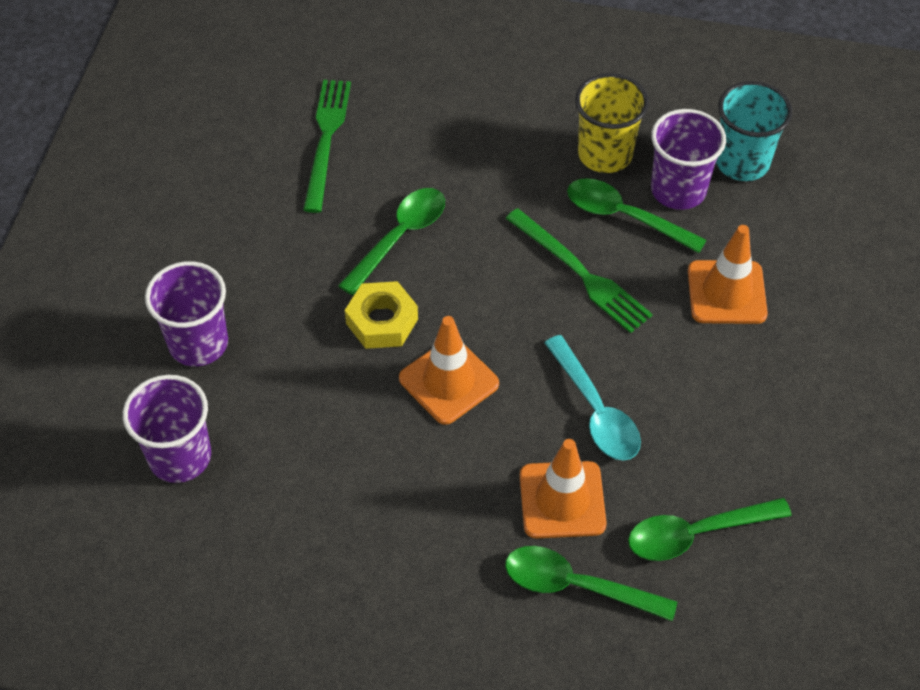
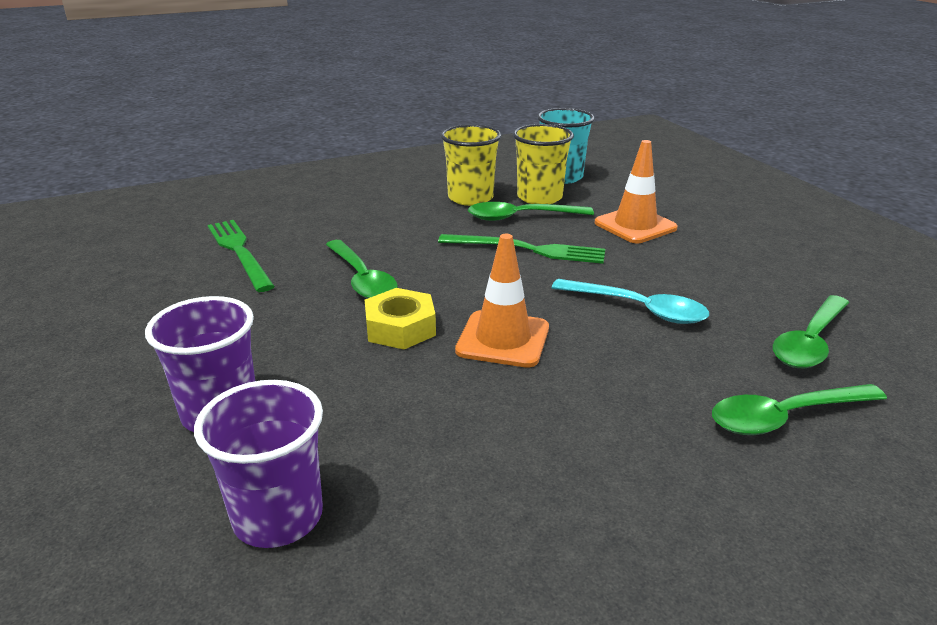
camera: 35 degrees left, 25 degrees down
green spoon [338,188,445,295] -> green spoon turned 150 degrees clockwise [326,240,398,299]
orange traffic cone [520,439,607,538] -> none
purple cup [651,109,726,210] -> yellow cup [513,124,574,204]

